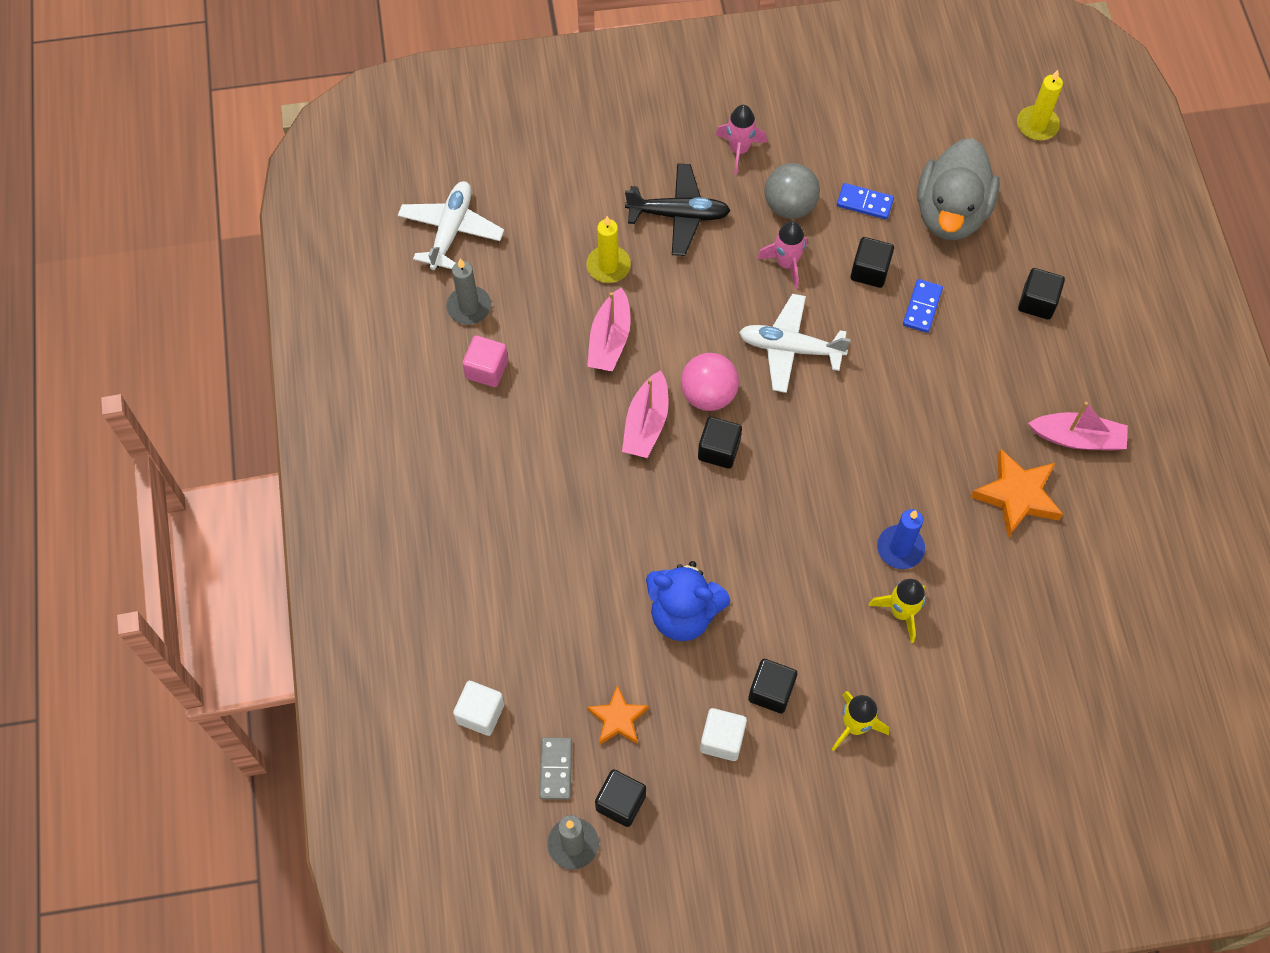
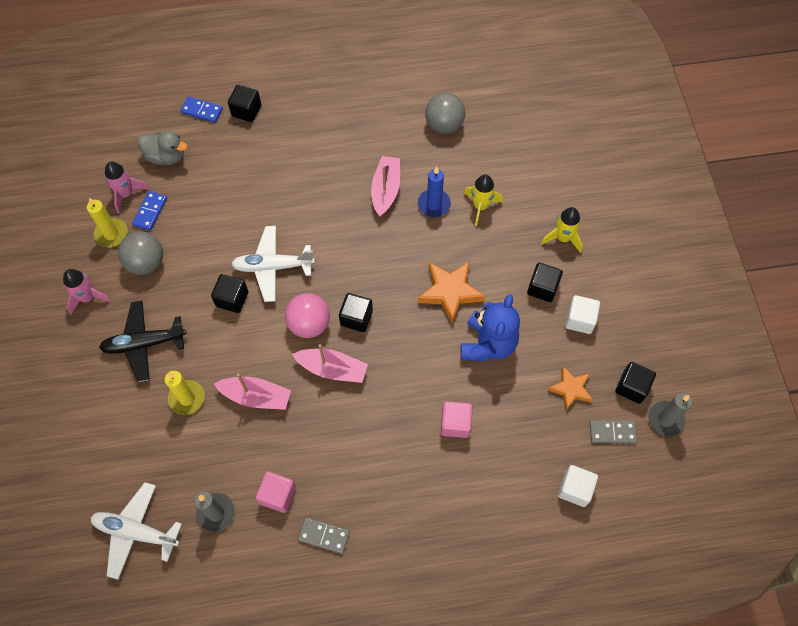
camera: 90 degrees left, 0 degrees up
black plane [625,163,731,256] -> black plane turned 105 degrees counterclockwise [99,301,187,383]
white plane [739,294,851,393] -> white plane turned 75 degrees clockwise [231,226,315,302]
pink rocket [757,221,807,289] -> pink rocket moved to [105,161,149,213]
black cube [851,237,894,288] -> black cube moved to [211,274,248,313]
blue domino [903,279,943,333] -> blue domino moved to [180,96,223,123]
grey duck [917,138,1000,240] -> grey duck [138,131,188,165], size x0.59
orange star [970,449,1063,538] -> orange star moved to [418,262,485,324]
yellow candle [1017,70,1063,140] -> yellow candle moved to [87,198,128,248]
pink boat [1028,401,1128,450] -> pink boat moved to [371,156,400,217]
none -> grey domino [298,517,350,554]
none -> grey ball [425,92,465,134]
none -> pink cube [441,401,472,438]

